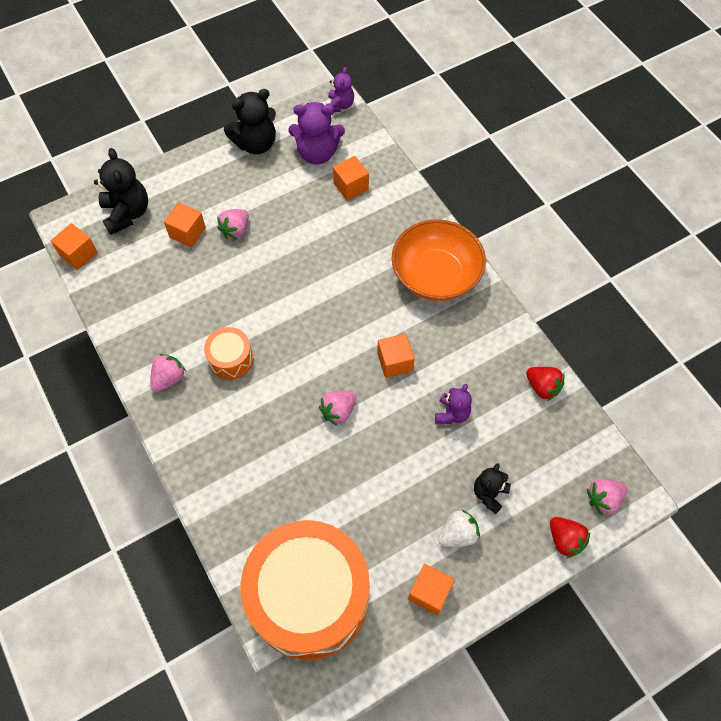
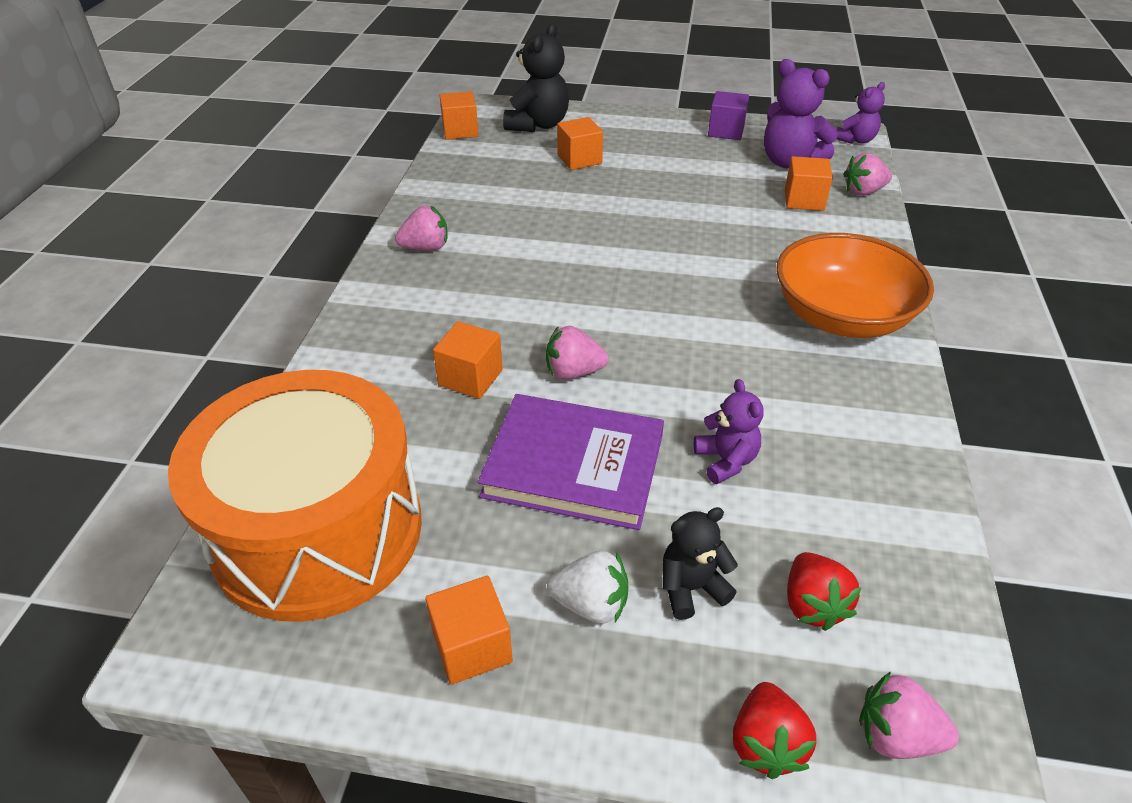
camera: 40 degrees right, 20 degrees down
orange drum [204,327,253,380] -> none
pink strawberry [217,209,249,239] -> pink strawberry moved to [843,153,892,196]
black teddy bear [224,89,276,154] -> purple cube [708,91,749,140]
orange cube [377,333,415,378] -> orange cube moved to [433,321,503,399]
purple teddy bear [435,384,472,424] -> purple teddy bear turned 75 degrees counterclockwise [694,379,763,484]
red strawberry [526,367,564,401] -> red strawberry moved to [787,552,862,631]
none -> purple book [477,394,664,530]

